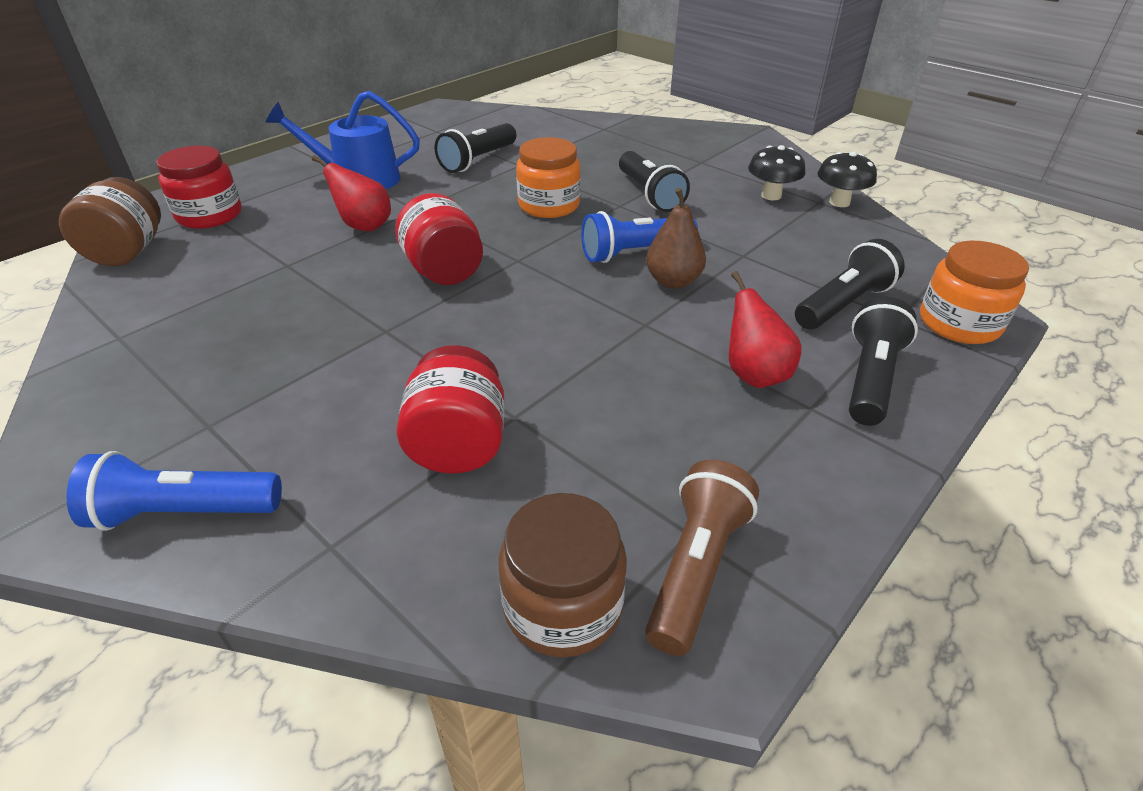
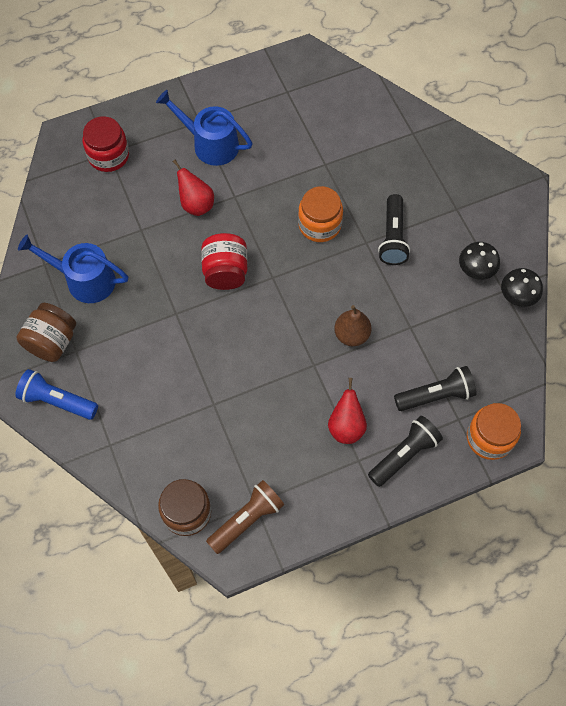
camera: 25 degrees right, 25 degrees up
brown jar [59,177,161,266] -> brown jar moved to [16,303,76,362]
red jar [397,345,504,474] -> none
black flashlight [435,123,517,173] -> none
blue flashlight [581,211,698,263] -> none
none -> blue watering can [18,235,128,303]

